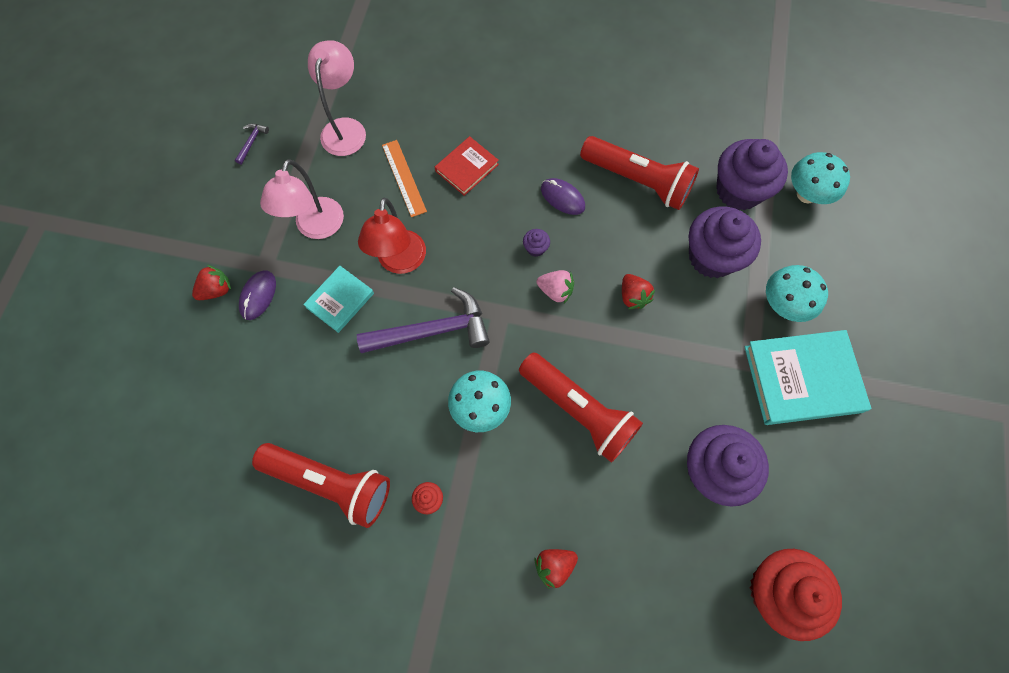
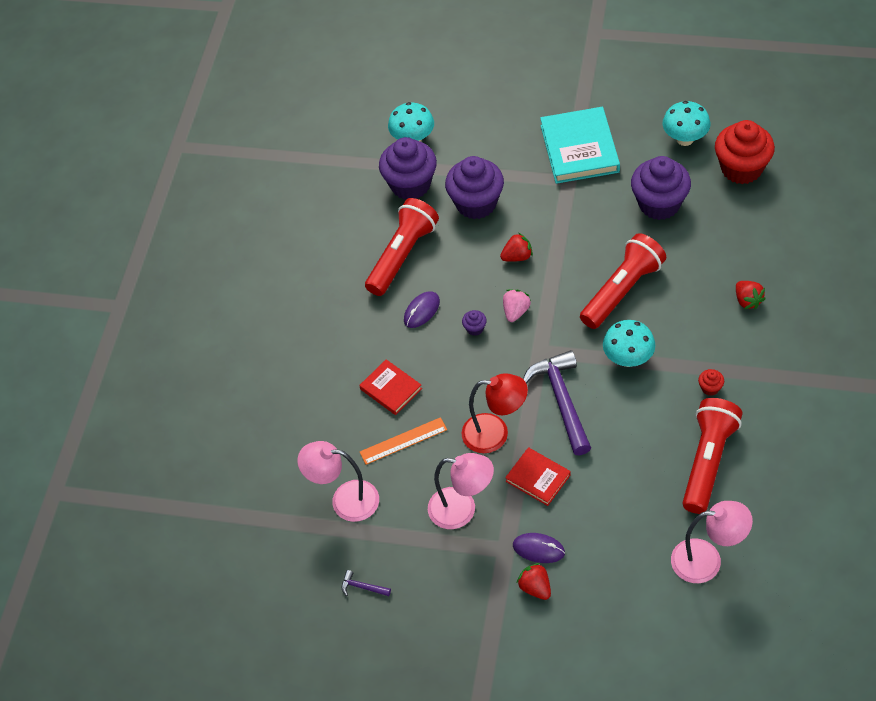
camera: 85 degrees left, 15 degrees down
turquoise book [303,266,374,333] -> red book [505,447,571,506]
turquoise mushroom [766,265,828,322] -> turquoise mushroom moved to [662,101,710,146]
none -> pink lamp [671,501,753,583]

